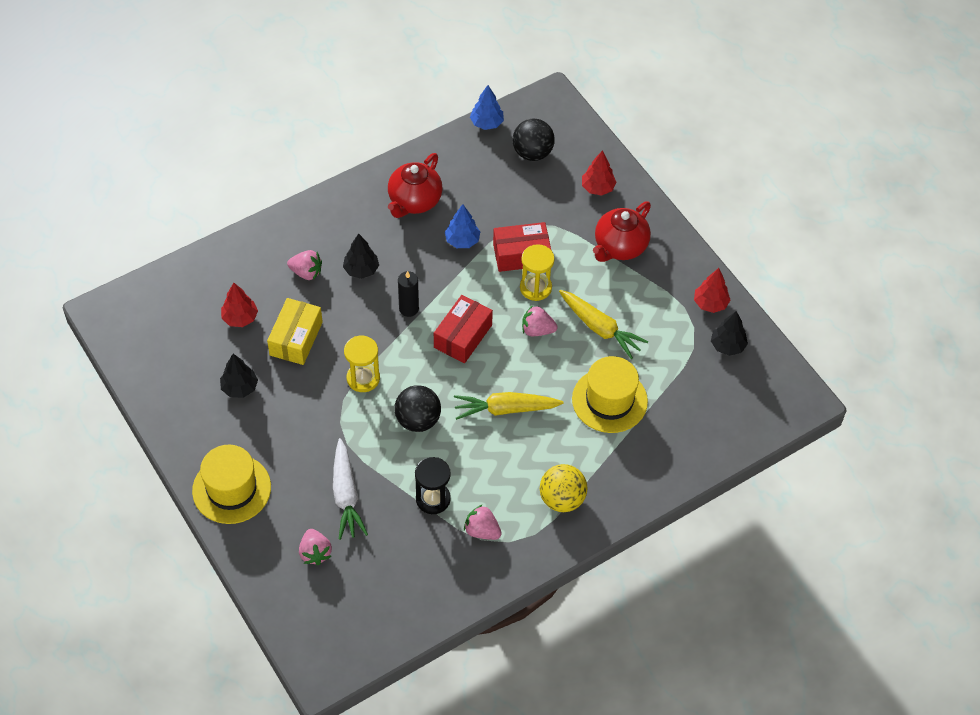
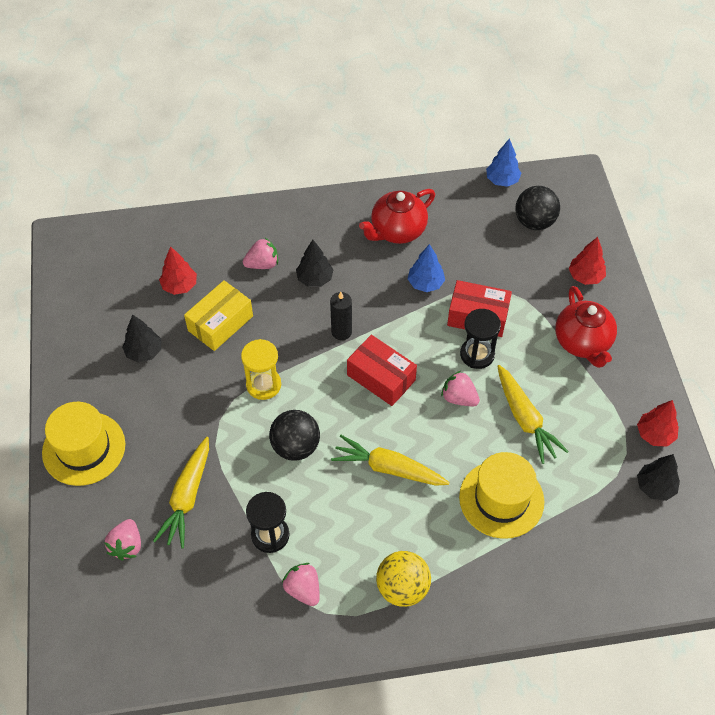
camera: 25 degrees right, 0 degrees up
pink strawberry [287,250,322,280] -> pink strawberry turned 60 degrees counterclockwise [243,238,278,269]
white carrot [333,438,368,540] -> yellow carrot [153,437,209,548]
red box [434,295,493,363] -> red box turned 75 degrees clockwise [347,335,417,406]
yellow hourglass [520,244,555,301] -> black hourglass [460,309,501,369]
red teapot [593,202,651,262] -> red teapot turned 75 degrees counterclockwise [555,286,617,368]

